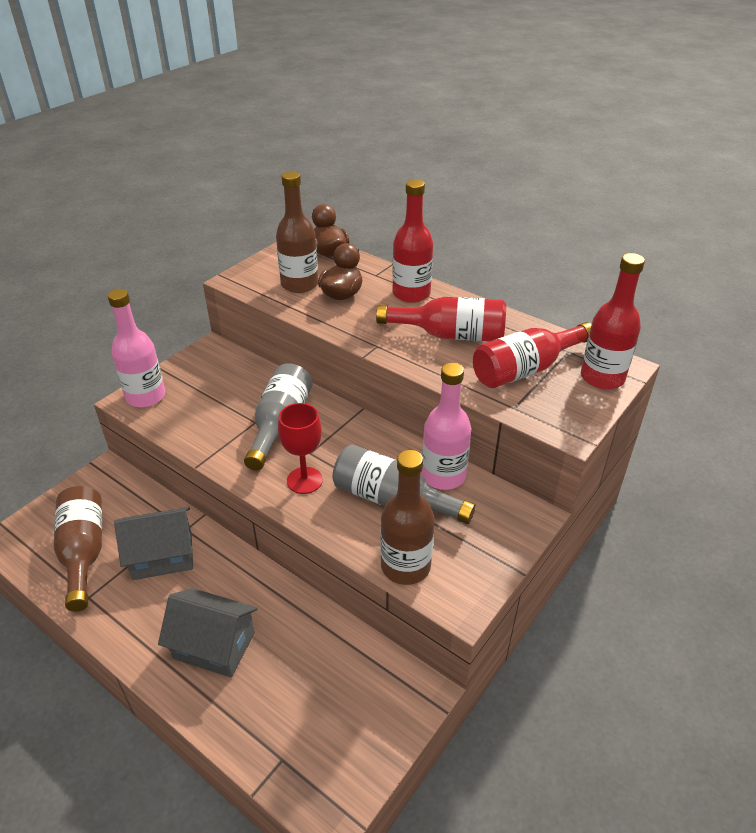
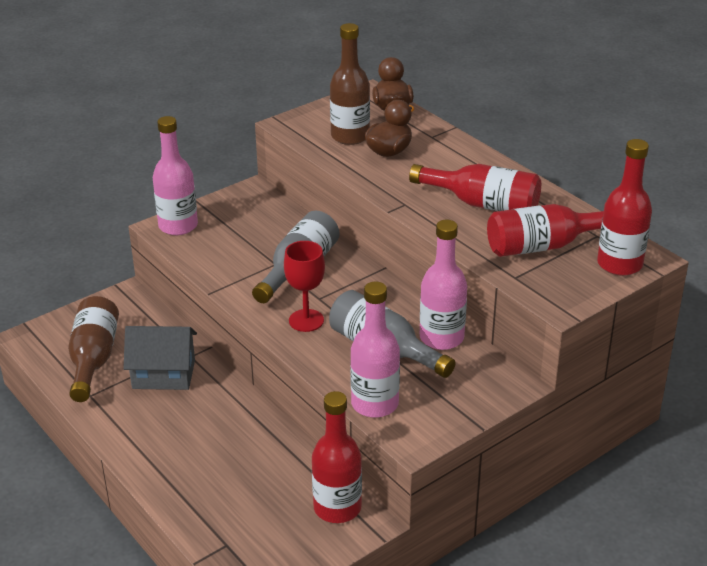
camera: 15 degrees right, 5 degrees down
grey house [158,588,258,677] -> none
brown bottle [380,450,435,585] -> pink bottle [350,282,400,418]
red bottle [392,179,433,303] -> red bottle moved to [312,391,362,523]

